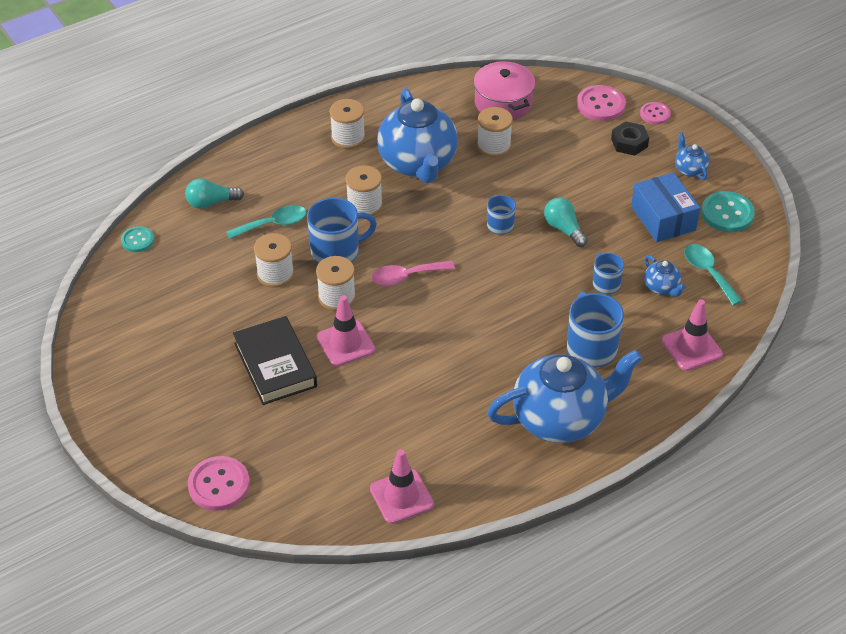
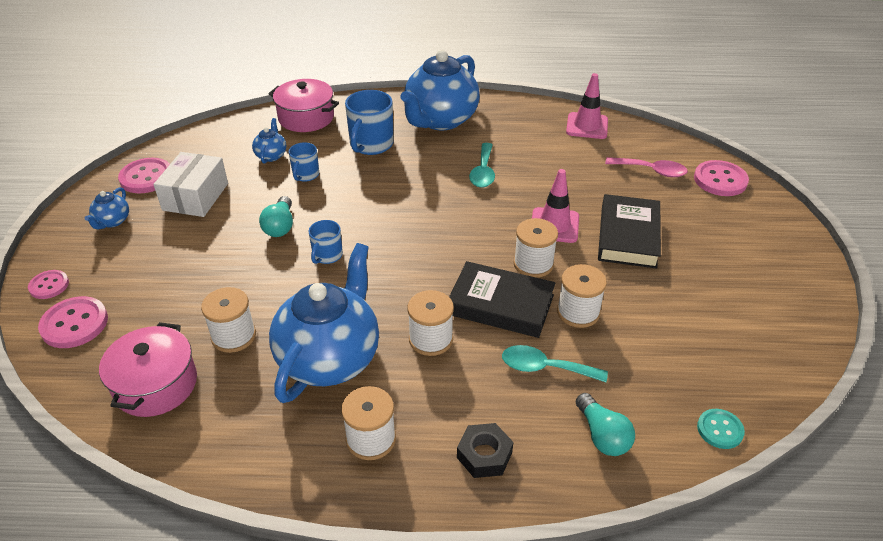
camera: 145 degrees left, 5 degrees down
turquoise light bulb [185,179,244,209] -> turquoise light bulb turned 45 degrees clockwise [576,393,635,456]
blue mug [307,197,377,264] -> black book [449,261,556,338]
pink spoon [372,261,455,286] -> pink spoon moved to [605,157,688,177]
blue teapot [487,350,642,443] -> blue teapot turned 75 degrees counterclockwise [401,50,480,130]
black nut [611,121,649,156] -> black nut moved to [457,423,513,478]
blue box [631,172,700,242] -> white box [153,152,228,217]
pink traffic cone [662,299,723,371] -> pink pot [269,79,339,132]
turquoise spoon [684,244,742,305] -> turquoise spoon moved to [469,143,495,188]
turquoise button [701,191,755,232] -> pink button [118,158,170,193]

